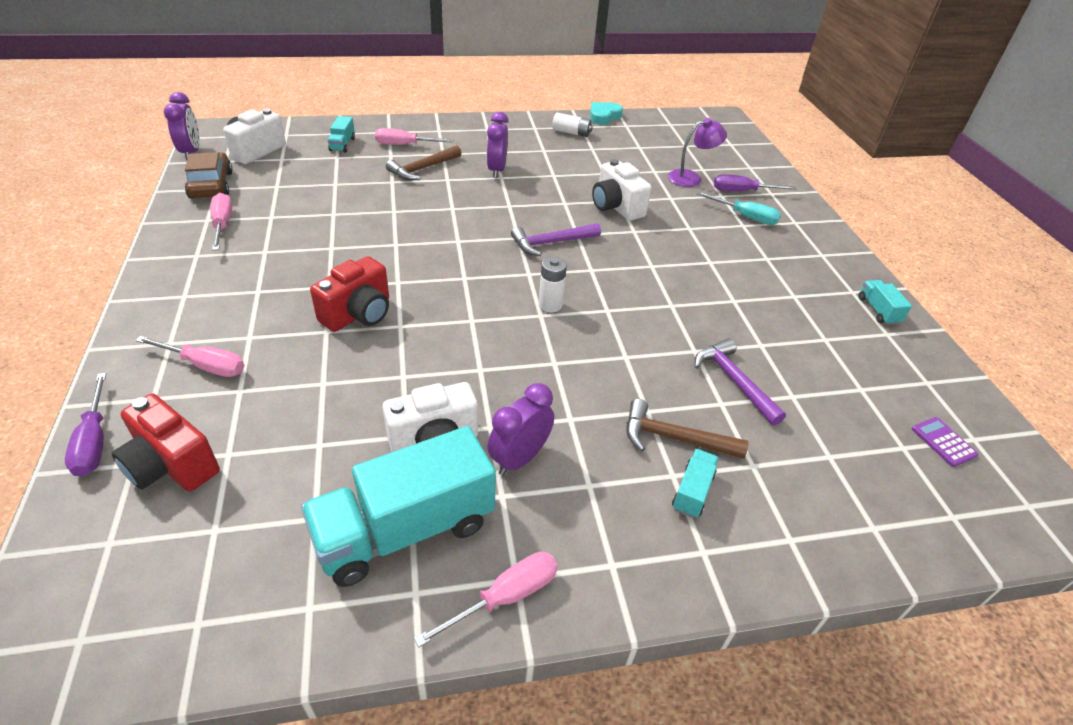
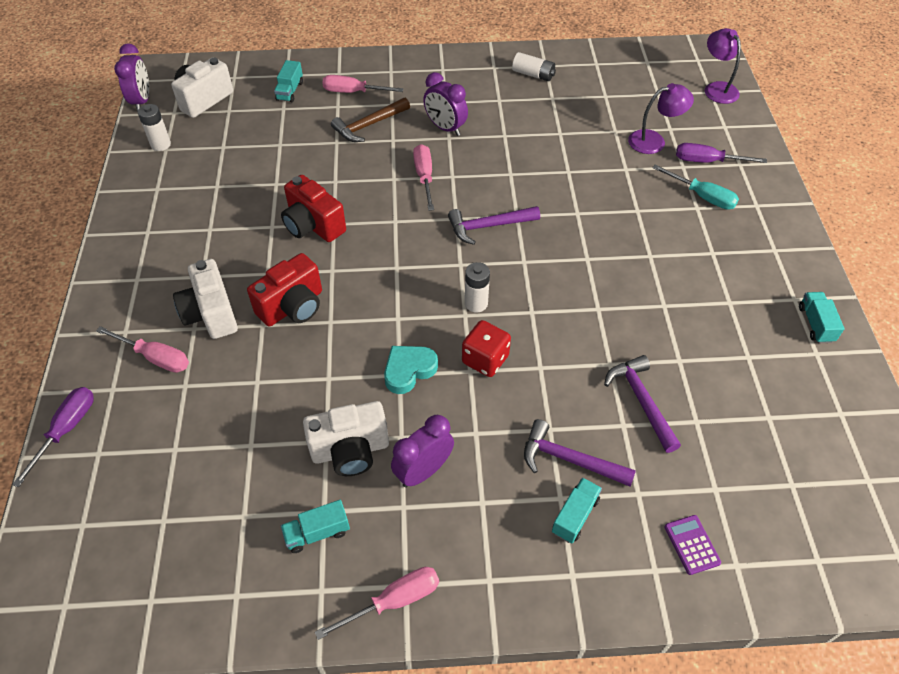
camera: 10 degrees right, 10 degrees up
purple screwdriver [65,373,106,477] -> purple screwdriver turned 150 degrees counterclockwise [12,387,94,487]
red camera [112,394,220,491] -> red camera moved to [281,175,346,242]
brown car [185,152,233,199] -> white battery [138,104,171,151]
pink screwdriver [210,193,232,251] -> pink screwdriver moved to [413,144,434,211]
turquoise truck [301,426,496,587] -> turquoise truck [281,500,350,553], size x0.43
purple clock [487,112,509,178] -> purple clock turned 60 degrees counterclockwise [423,72,468,136]
turquoise heart [590,102,623,125] -> turquoise heart moved to [384,346,438,394]
white camera [592,159,652,221] -> white camera moved to [173,259,238,339]
brown hammer [627,399,749,459] -> purple hammer [524,419,636,487]
purple calculator [912,417,978,467] -> purple calculator moved to [664,515,721,575]
none -> red dice [462,320,511,377]
none -> purple lamp [705,28,741,104]

